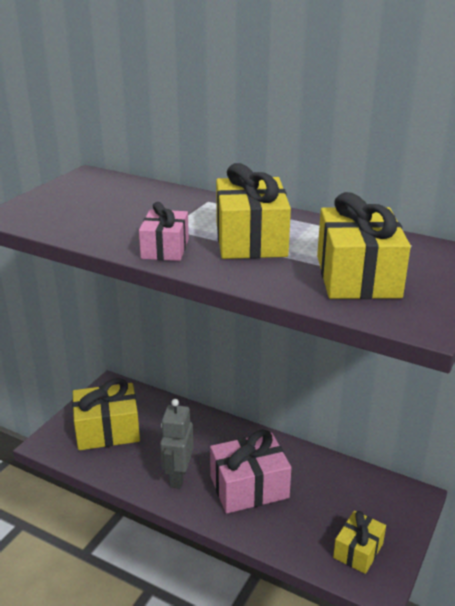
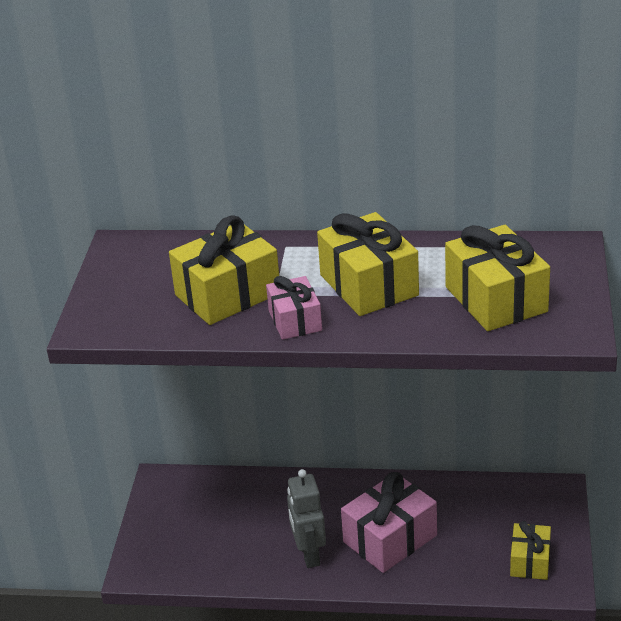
camera: 20 degrees left, 5 degrees up
yellow gift [72,378,140,450] -> yellow gift moved to [169,215,279,325]

